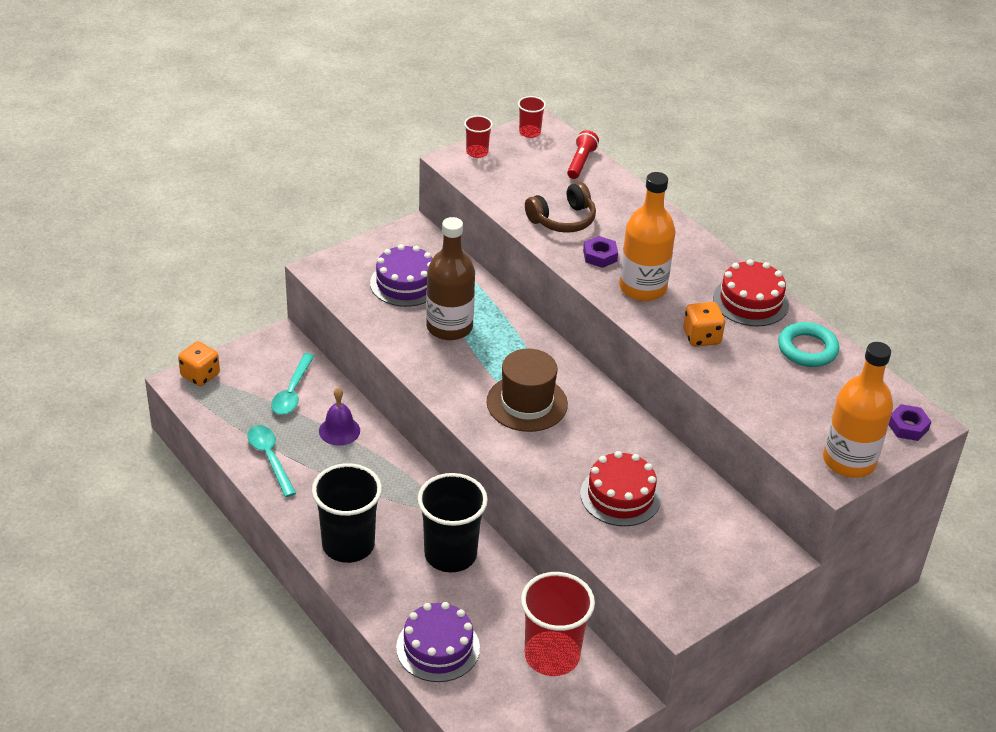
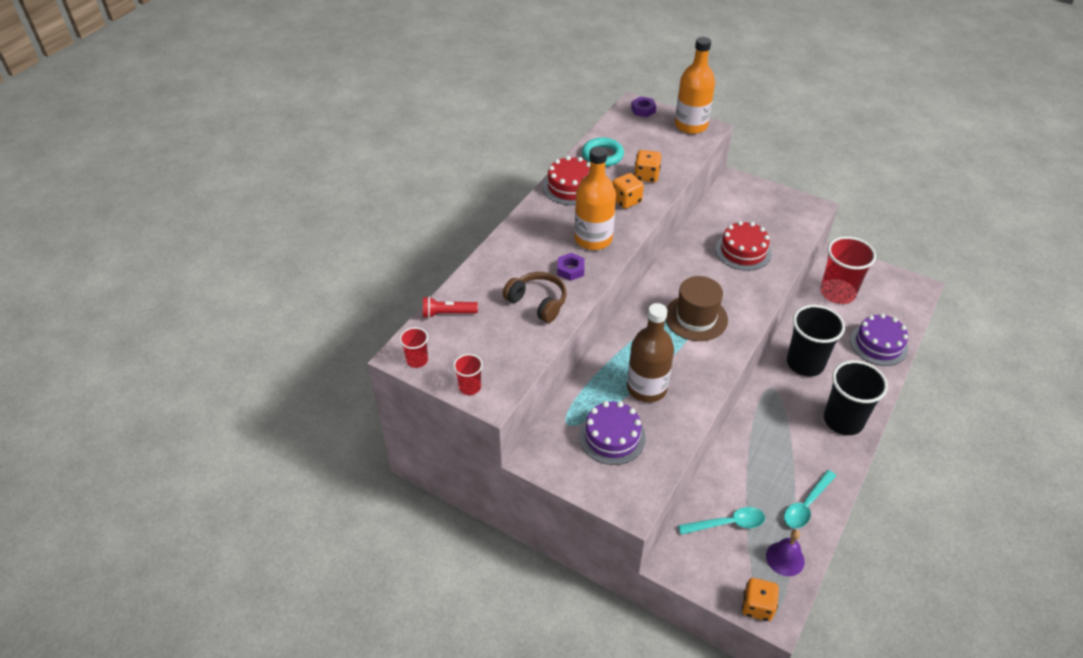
camera: 110 degrees left, 5 degrees up
purple bell [319,387,360,446] -> purple bell moved to [766,530,805,576]
none -> orange dice [634,150,661,182]

